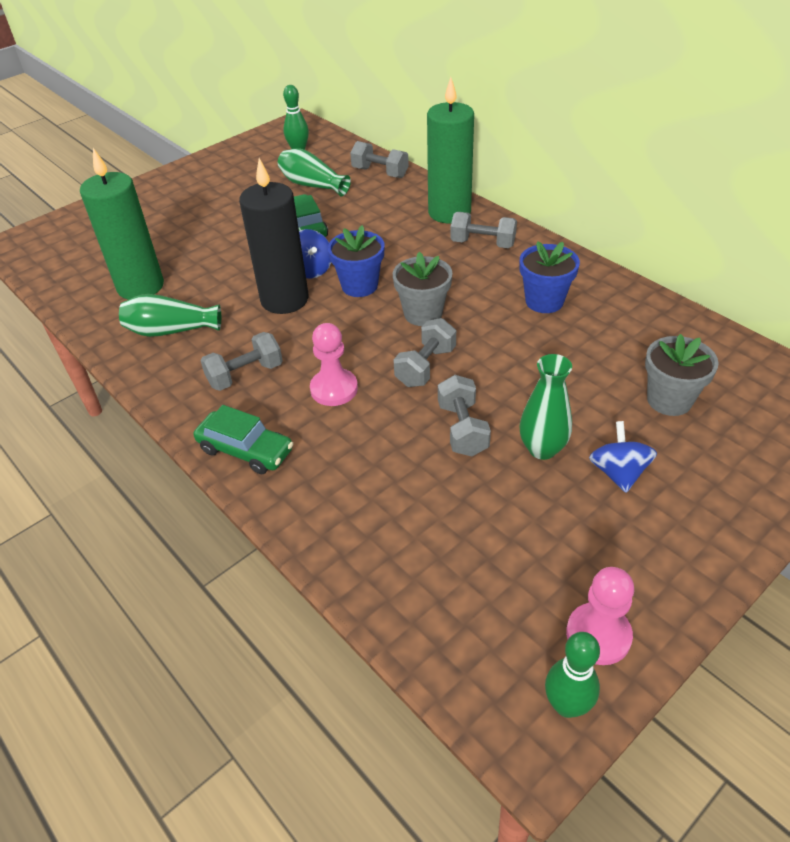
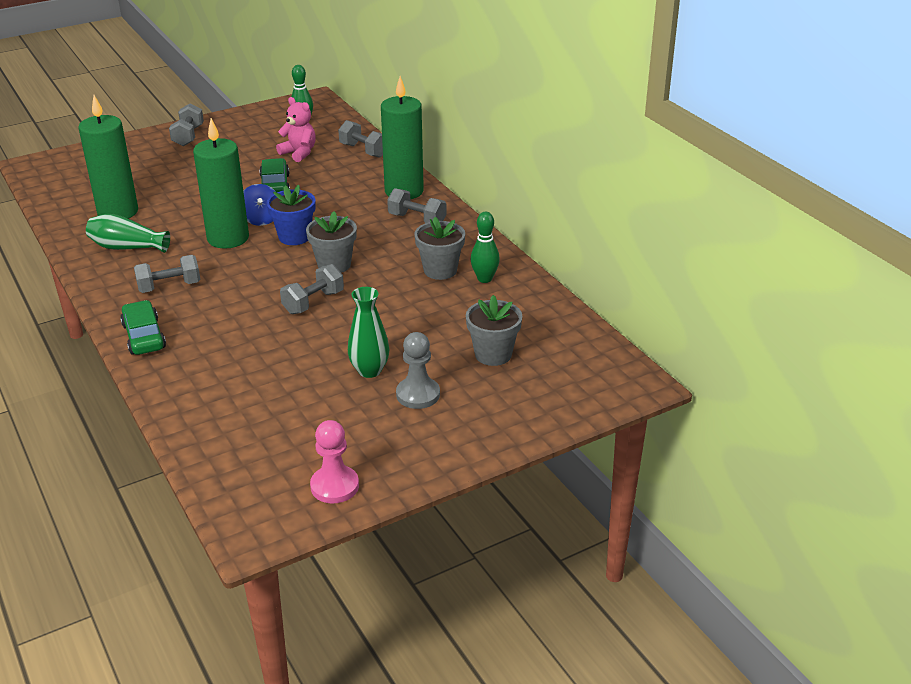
camera: 10 degrees right, 10 degrees down
green car [194,405,293,474] -> green car turned 150 degrees counterclockwise [120,300,166,355]
black candle [239,158,309,314] -> green candle [193,118,249,249]
green vase [278,148,351,196] -> pink teddy bear [276,97,316,162]
pink pawn [310,323,358,406] -> none
grey dumbbell [438,375,491,456] -> grey dumbbell moved to [169,103,204,146]
blue flower pot [520,241,580,313] -> grey flower pot [414,217,465,280]
green bowling pin [545,632,600,718] -> green bowling pin moved to [471,212,500,283]
blue spinning top [589,421,657,493] -> grey pawn [396,332,440,409]

